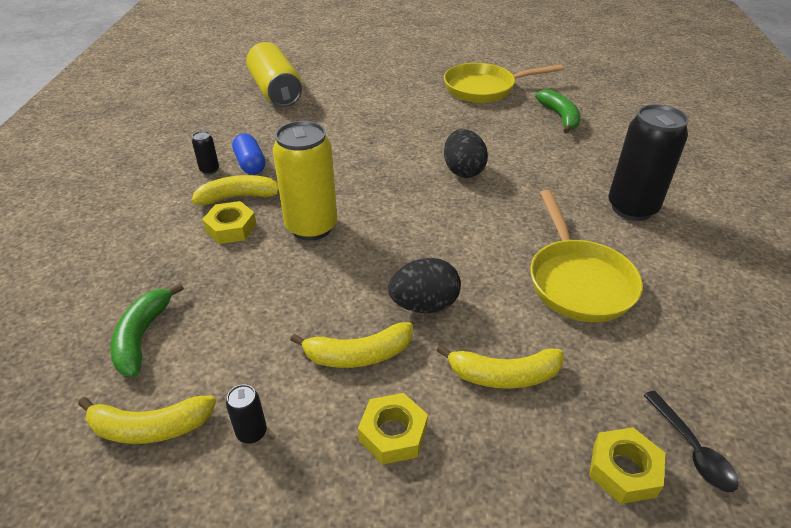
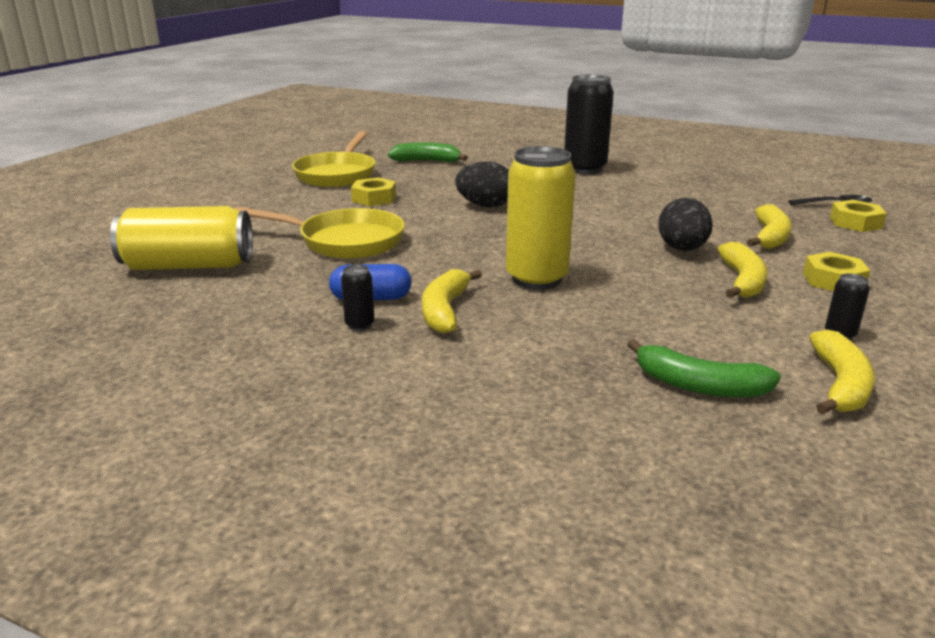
camera: 70 degrees left, 15 degrees down
yellow nut [202,201,257,244] -> yellow nut moved to [351,177,396,206]
yellow pan [530,190,643,322] -> yellow pan moved to [235,207,405,259]

